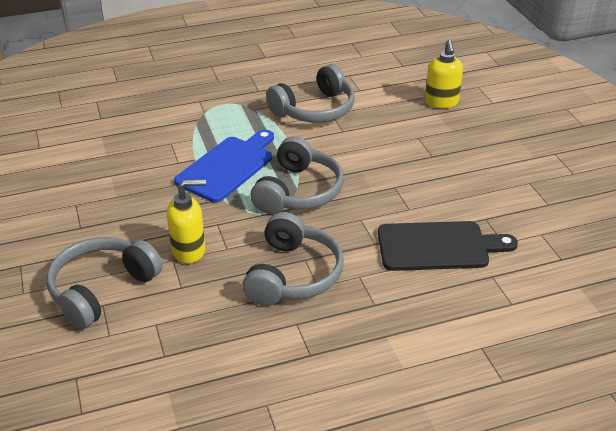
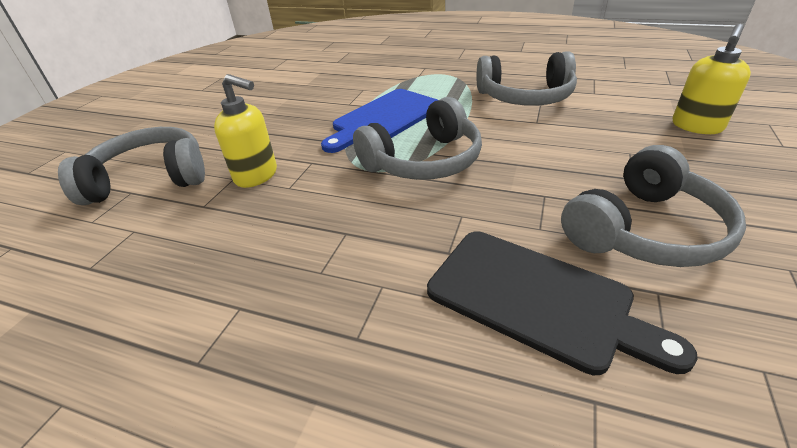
camera: 40 degrees right, 0 degrees up
blue cutting board [174,130,274,202] -> blue cutting board turned 150 degrees clockwise [321,89,439,153]
grey headphones [242,212,344,306] -> grey headphones moved to [561,145,746,267]

